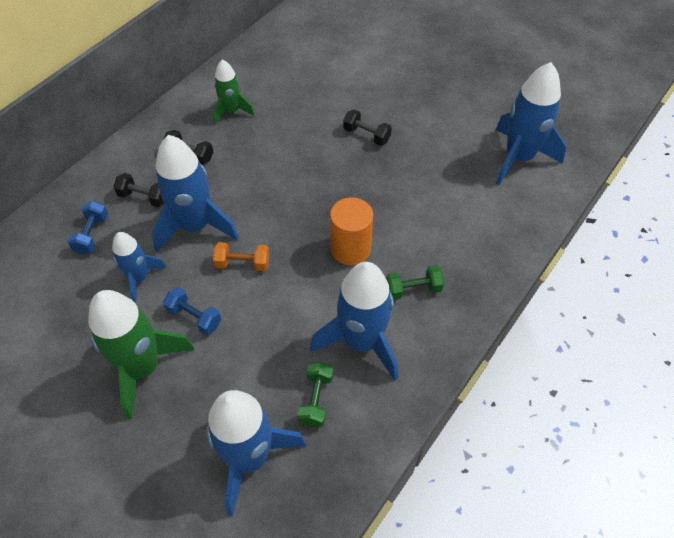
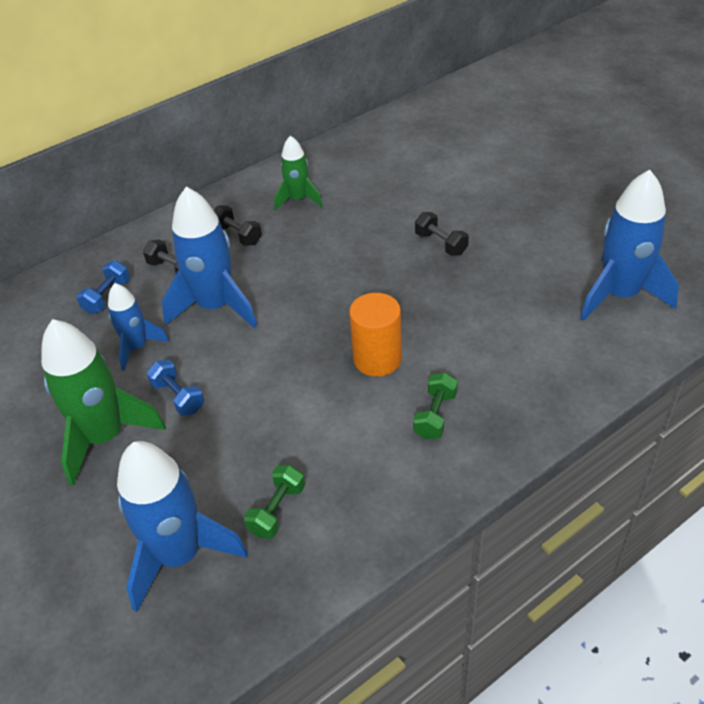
camera: 20 degrees right, 10 degrees down
orange dumbbell [213,242,270,271] -> none
blue rocket [310,262,398,381] -> none
green dumbbell [386,265,444,300] -> green dumbbell turned 75 degrees counterclockwise [413,372,458,440]

